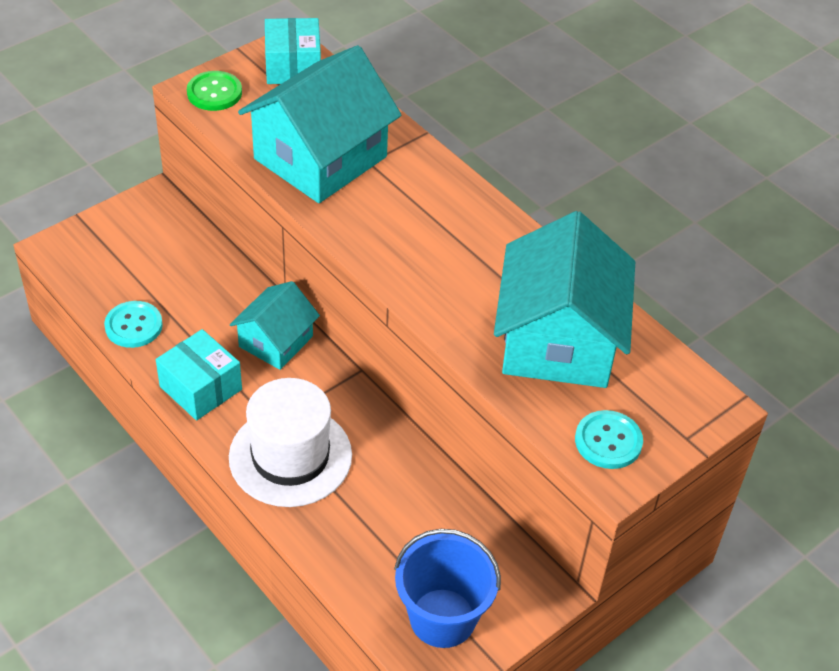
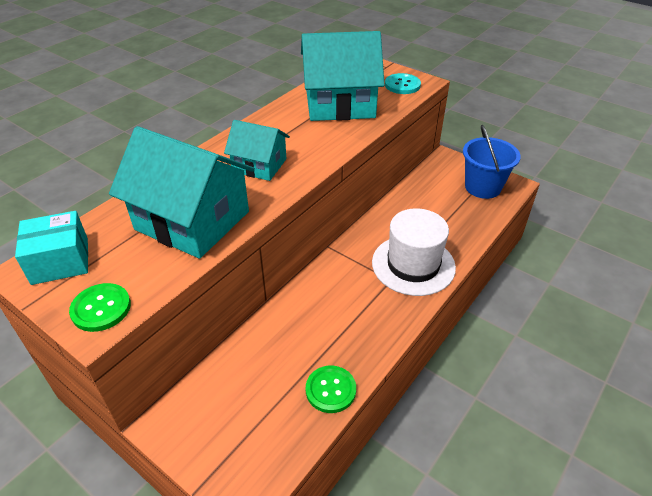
camera: 100 degrees left, 5 degrees down
turquoise button [104,301,163,348] -> green button [306,366,356,413]
turquoise box [156,329,242,420] -> none
turquoise house [230,281,320,370] -> turquoise house moved to [224,120,290,181]

